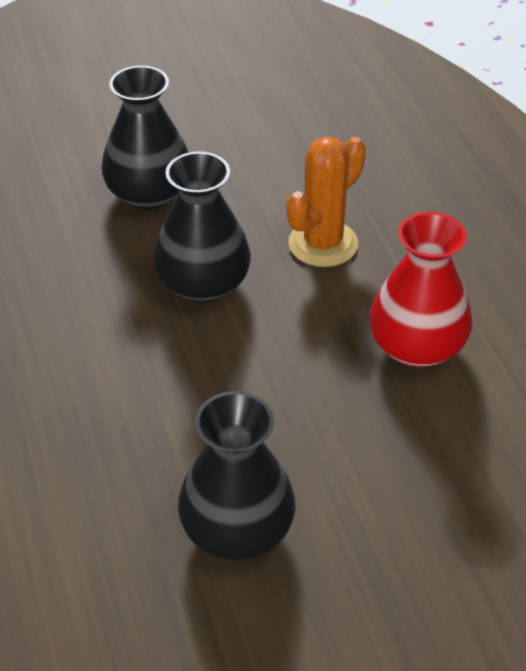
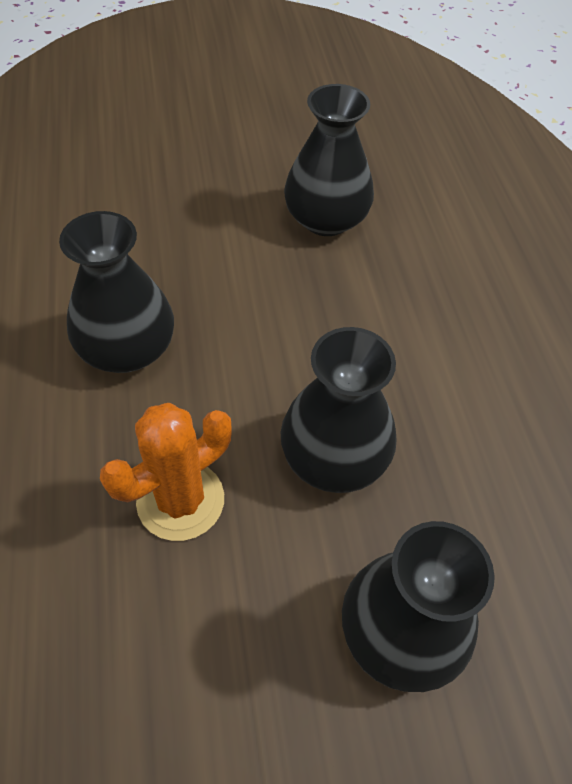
camera: 175 degrees left, 10 degrees up
red vase [369,212,472,367] -> black vase [59,211,174,373]

